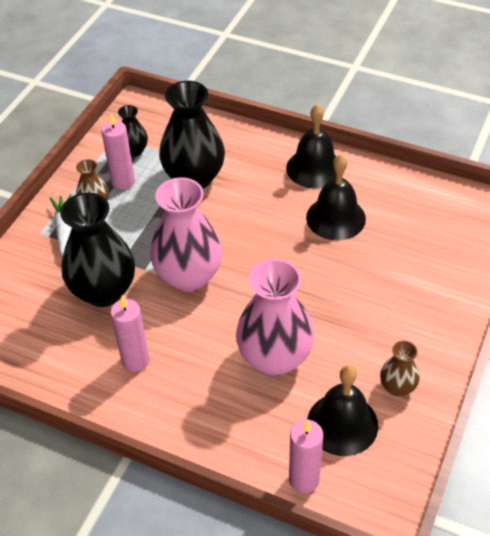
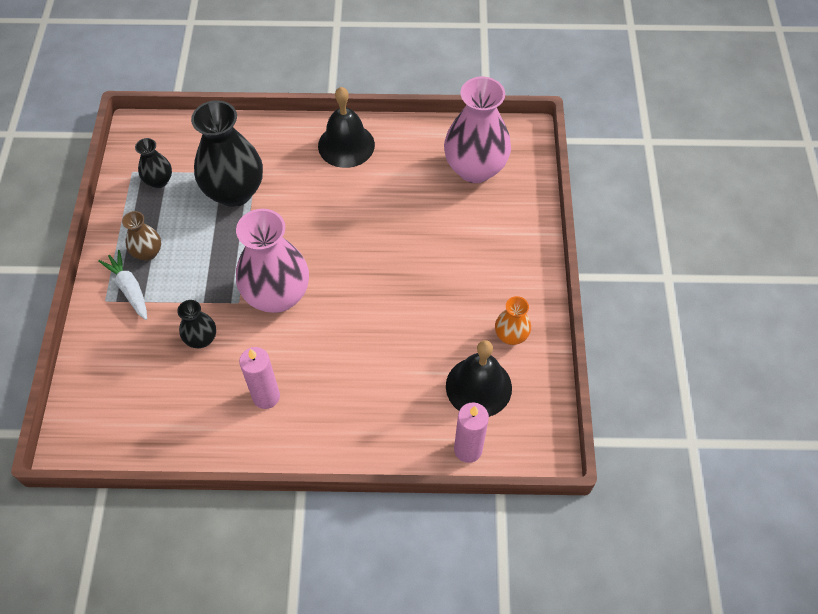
camera: 25 degrees left, 10 degrees up
black vase [60,193,135,307] -> black vase [177,300,216,348], size x0.49
pink candle [101,113,135,190] -> none
pink vase [236,259,314,376] -> pink vase moved to [444,77,511,183]
black bell [306,154,366,240] -> none
brown vase [380,341,420,396] -> orange vase [495,296,531,345]

